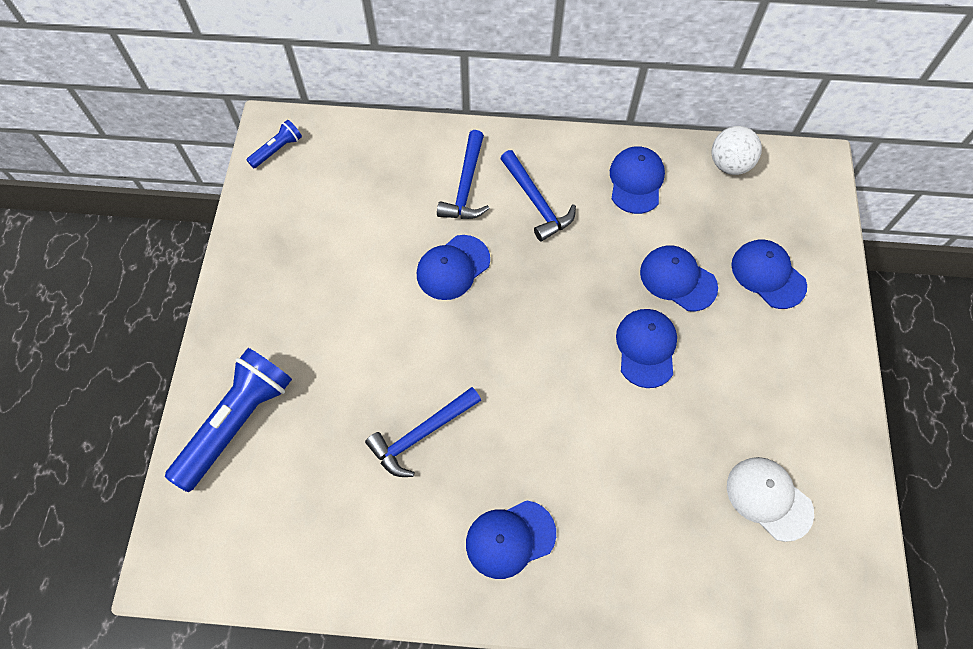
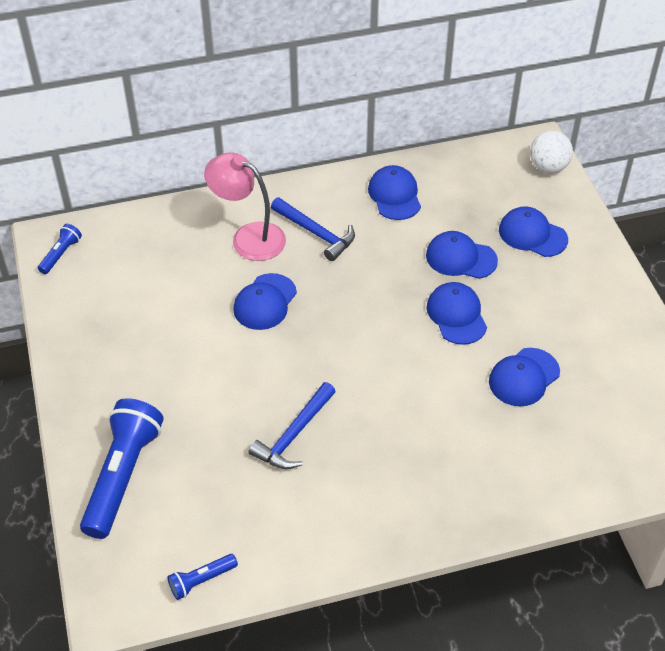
camera: 20 degrees left, 15 degrees down
blue hammer [437,130,490,219] -> pink lamp [204,152,286,261]
blue cap [466,500,556,579] -> blue cap moved to [489,348,560,406]
white ball [712,126,762,175] -> white ball moved to [530,131,573,174]
white cap [727,457,814,542] -> none
none -> blue flashlight [167,554,238,600]

